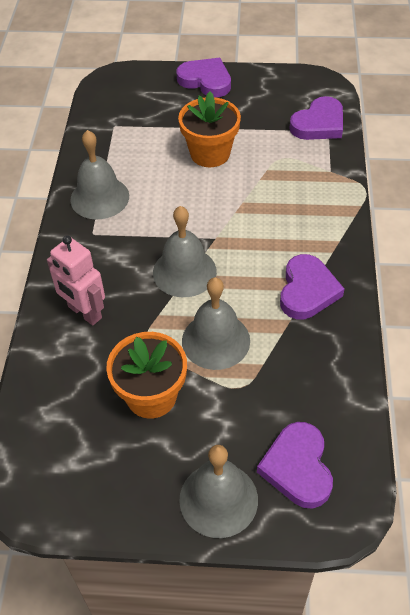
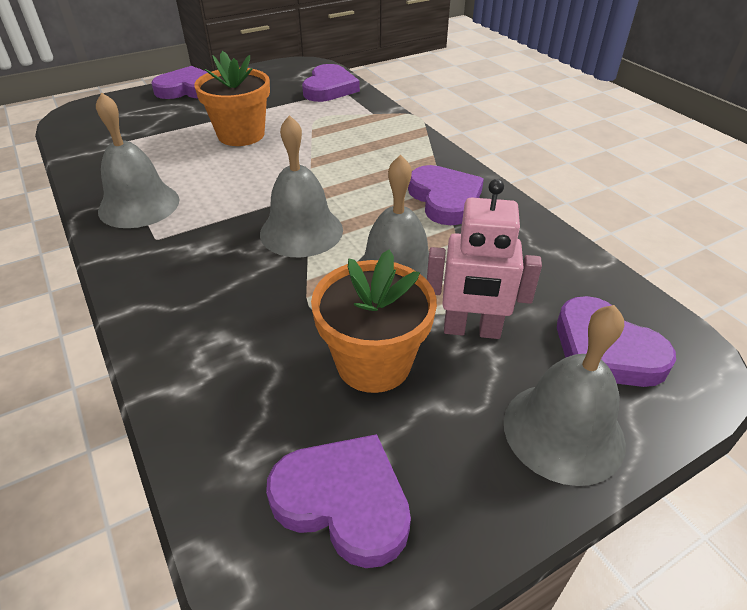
camera: 35 degrees left, 10 degrees down
pink robot [47,235,105,326] -> pink robot moved to [427,179,542,339]
none -> purple heart [266,434,411,568]

